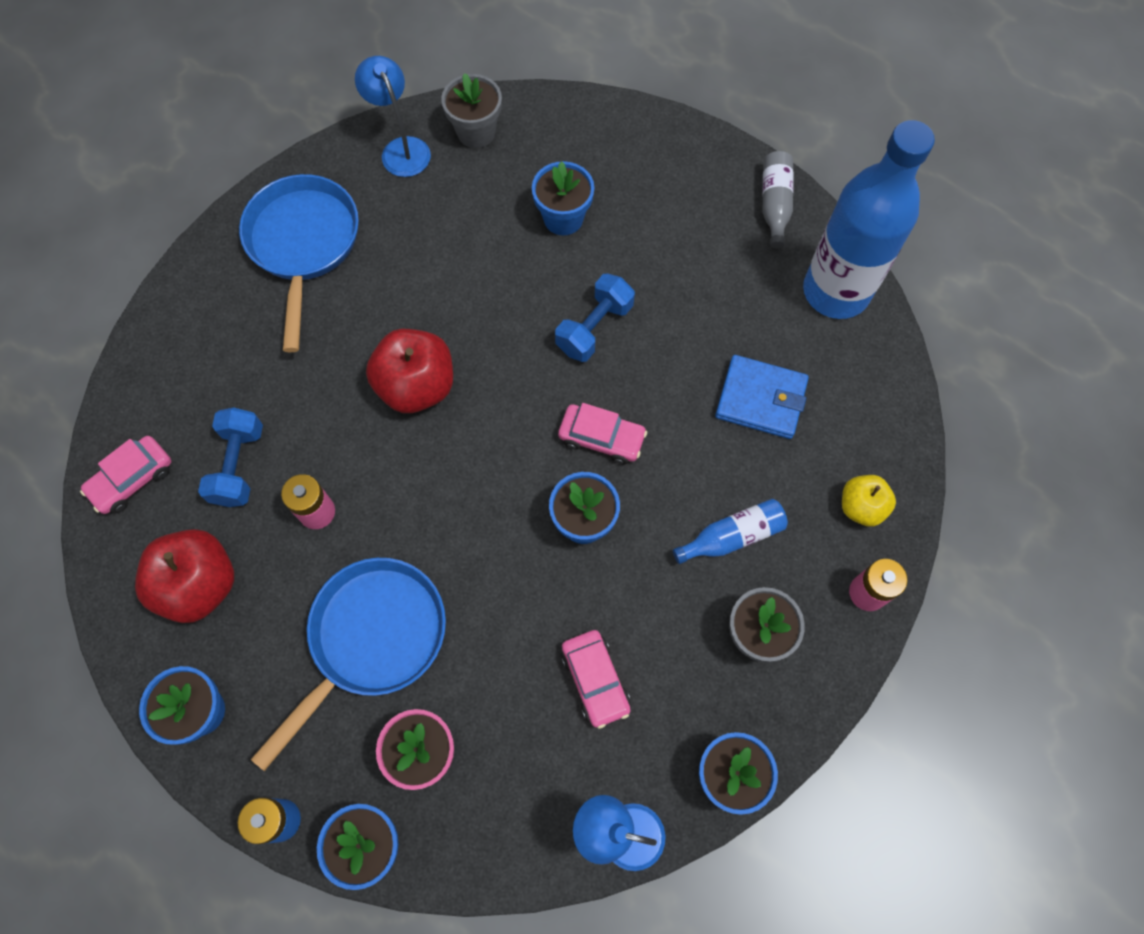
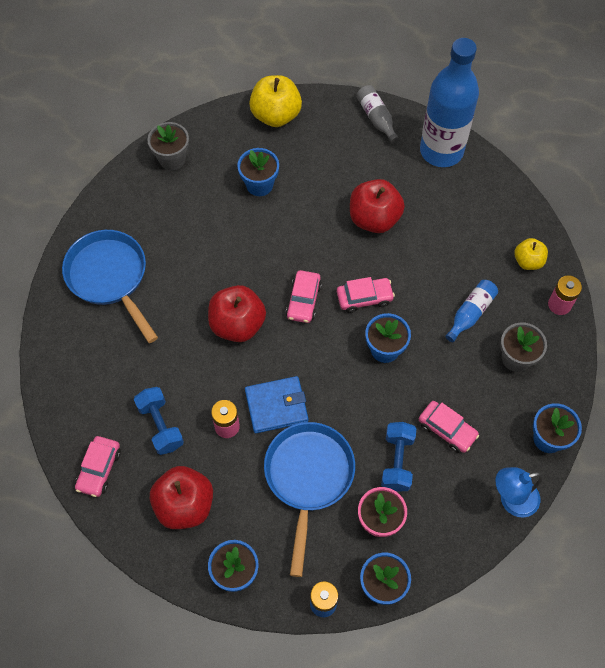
camera: 30 degrees left, 5 degrees down
blue lamp [355,56,431,177] -> none
blue dumbbell [555,274,635,362] -> blue dumbbell moved to [381,422,417,492]
blue wallet [715,355,809,439] -> blue wallet moved to [245,376,308,433]
none -> yellow apple [249,75,302,127]
none -> pink car [286,270,322,323]
none -> red apple [350,179,405,233]

